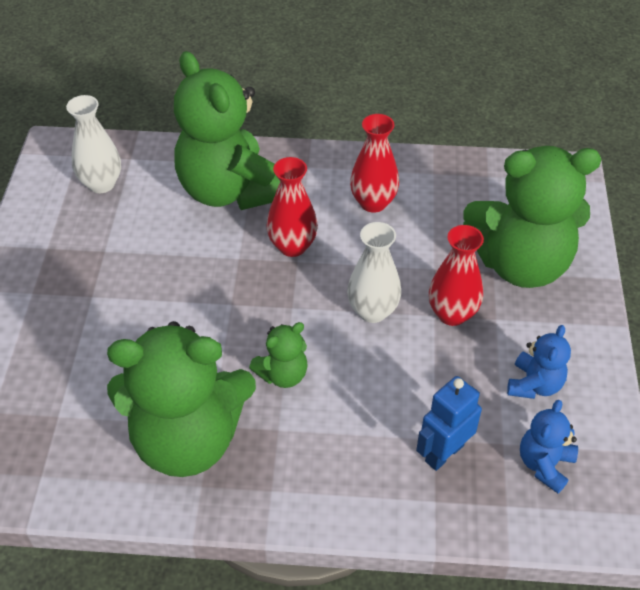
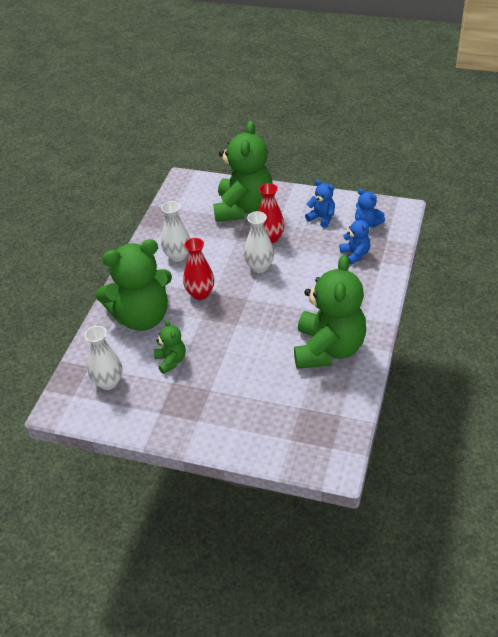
camera: 75 degrees left, 5 degrees down
green teddy bear [249,322,308,388] -> green teddy bear moved to [154,320,186,374]
red vase [350,114,399,213] -> white vase [161,201,190,262]
blue robot [416,376,482,471] -> blue teddy bear [340,214,370,265]

